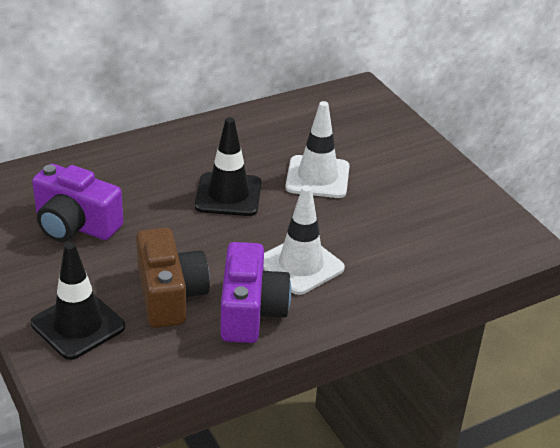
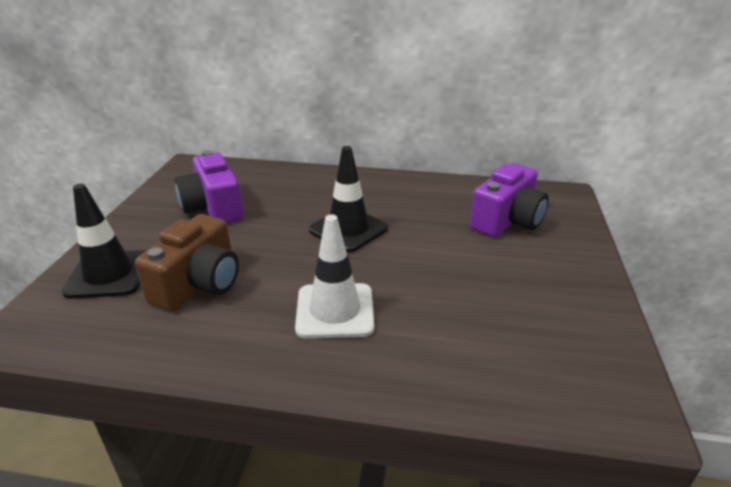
camera: 40 degrees right, 5 degrees down
purple camera [220,242,291,343] -> purple camera moved to [470,163,549,237]
white traffic cone [285,101,350,198] -> none

